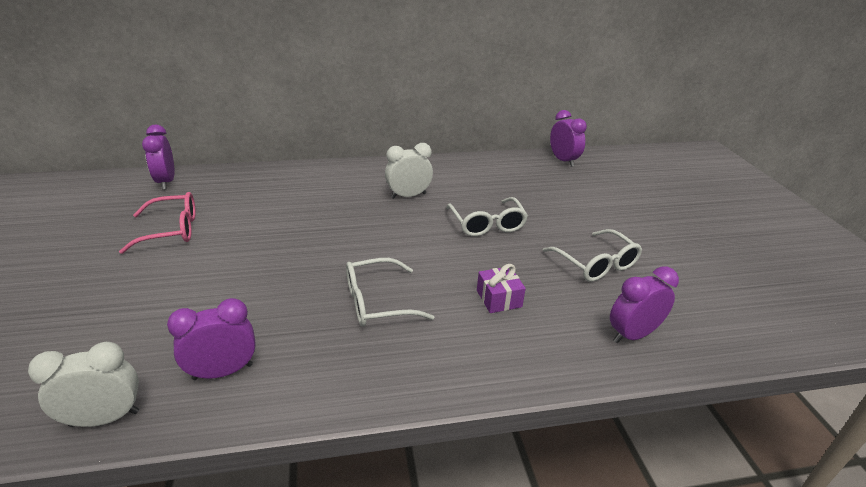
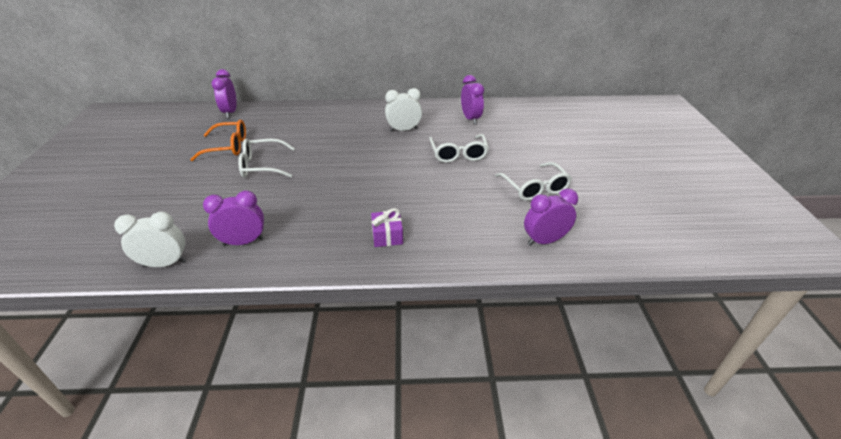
camera: 10 degrees right, 5 degrees up
pink glasses [119,192,196,254] -> orange glasses [190,120,246,161]
white glasses [346,258,434,327] -> white glasses moved to [238,139,295,178]
purple gift [477,264,526,313] -> purple gift moved to [371,208,403,247]
purple clock [550,110,587,167] -> purple clock moved to [461,75,484,125]

